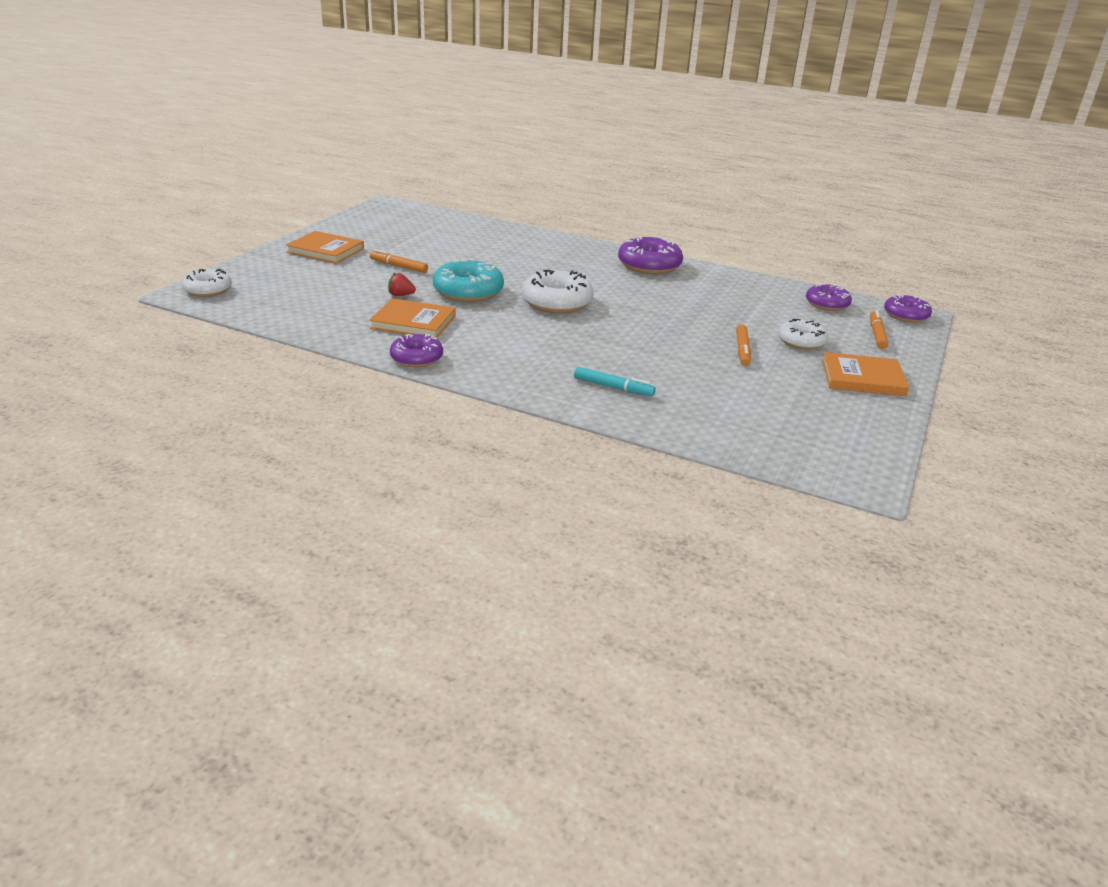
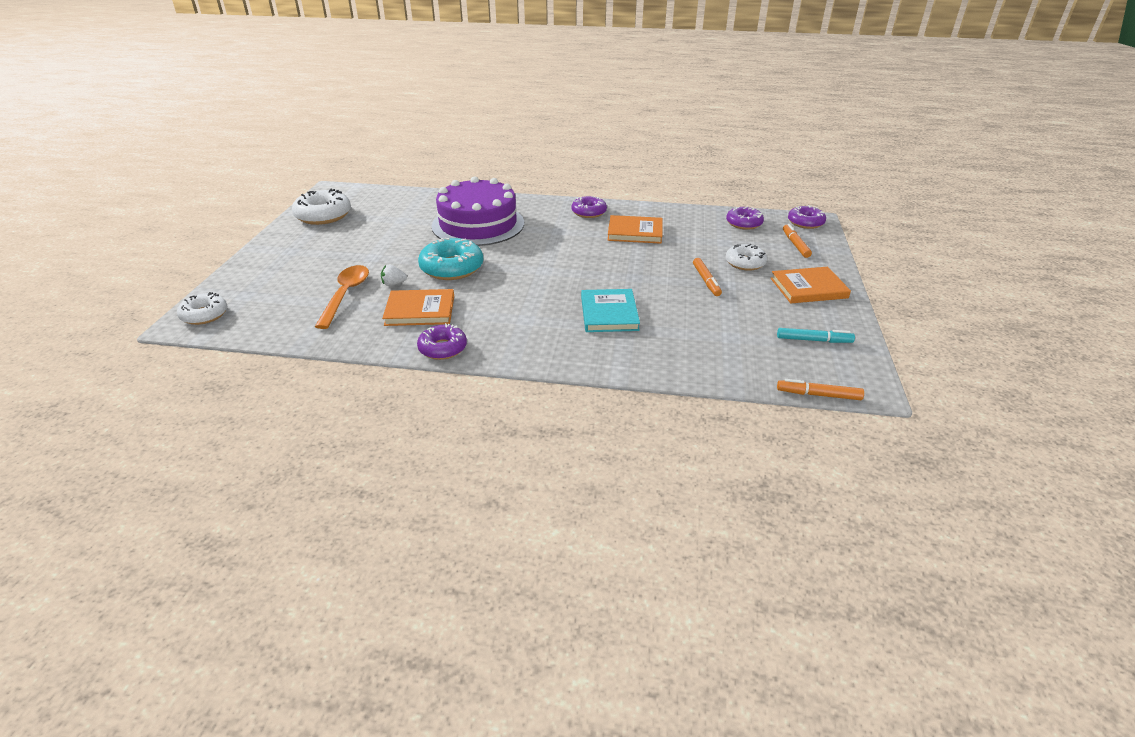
camera: 15 degrees left, 5 degrees up
orange book [286,231,364,264] -> orange book moved to [608,215,663,244]
orange marker [370,249,428,273] -> orange marker moved to [777,379,864,400]
red strawberry [388,272,416,296] -> white strawberry [381,264,407,286]
white donut [522,269,594,313] -> white donut moved to [292,189,351,225]
turquoise marker [574,367,656,397] -> turquoise marker moved to [777,328,855,343]
purple donut [618,236,683,274] -> purple donut [572,196,607,218], size x0.64
none -> orange spoon [315,265,369,329]
none -> purple cake [432,176,524,246]
none -> turquoise book [581,289,640,332]

